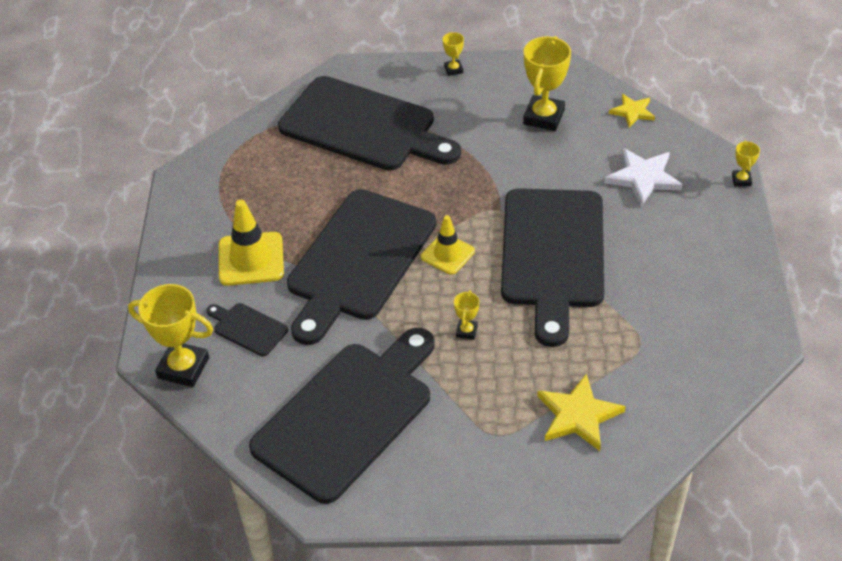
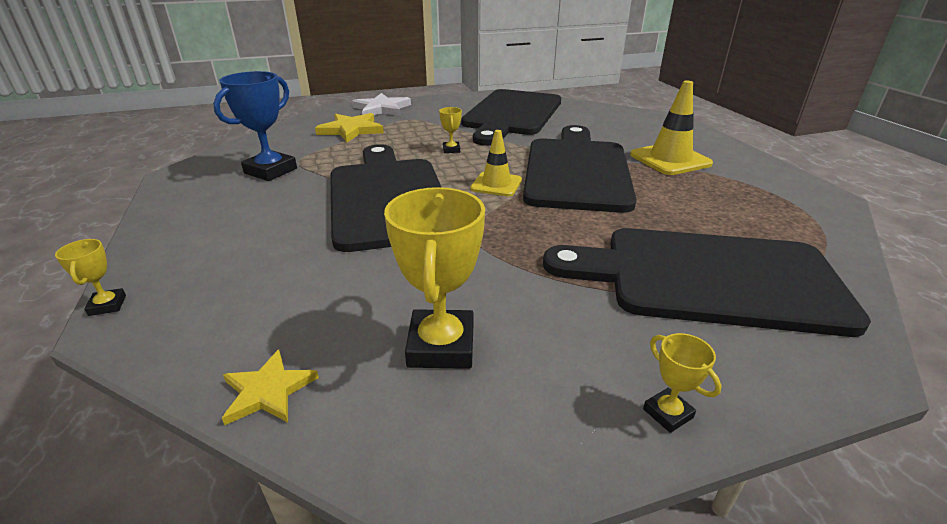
camera: 160 degrees right, 15 degrees down
yellow trophy [128,284,213,387] -> none
black cutting board [206,303,288,357] -> none
white star [604,148,683,206] -> white star moved to [352,93,411,116]
none -> blue trophy [213,71,297,181]

